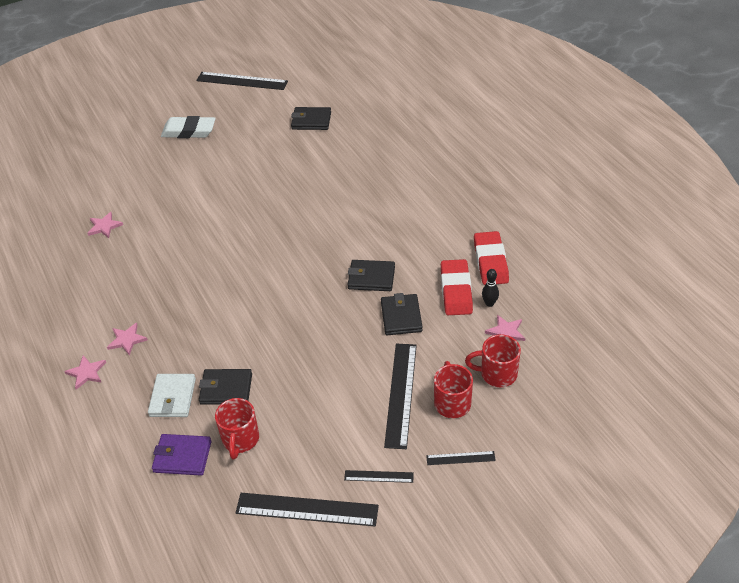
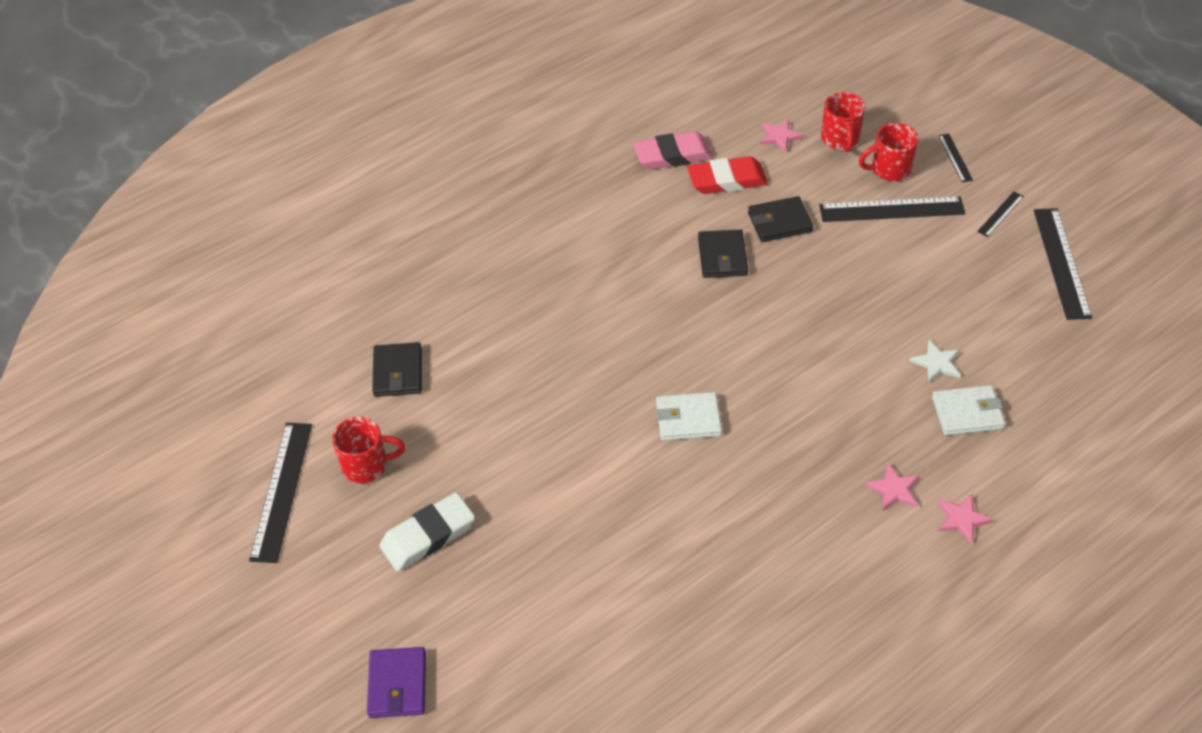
camera: 100 degrees left, 5 degrees up
pink star [87,212,123,238] -> none
purple wallet [152,434,212,476] -> purple wallet moved to [367,647,426,718]
white eraser [161,116,216,138] -> white eraser turned 60 degrees clockwise [379,492,475,571]
black wallet [199,369,252,405] -> white star [910,340,960,383]
red mug [215,398,259,459] -> red mug moved to [332,417,405,483]
black ruler [344,470,414,483] -> black ruler turned 45 degrees clockwise [977,192,1024,237]
red eraser [474,231,509,285] -> pink eraser [633,131,713,170]
black bowling pin [482,269,499,307] -> none
none -> white wallet [656,392,722,441]

